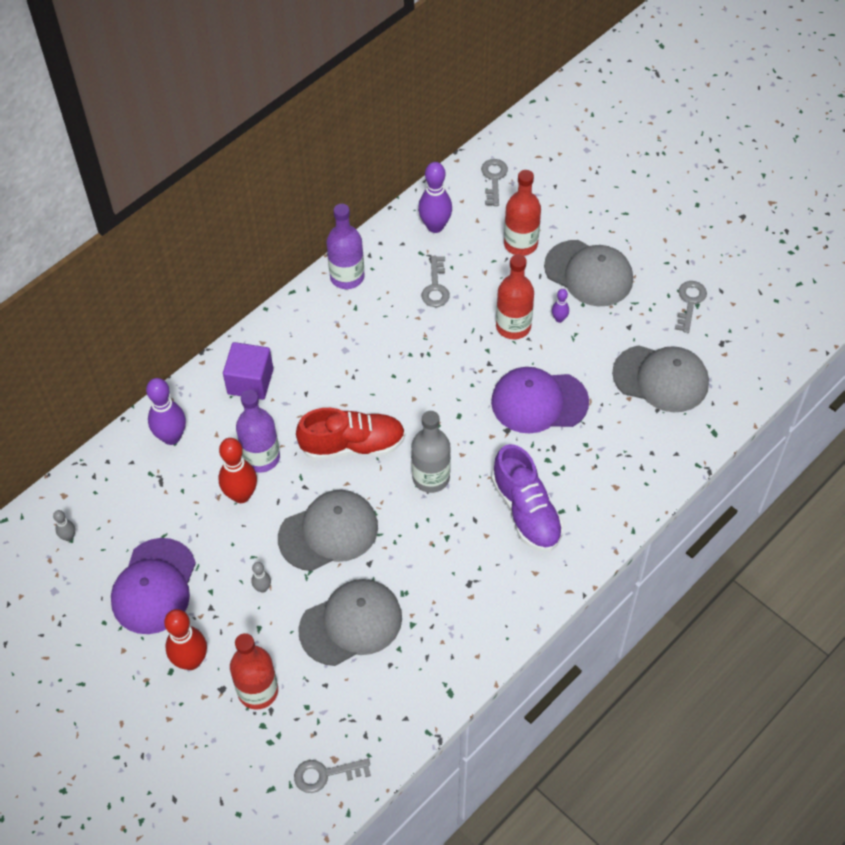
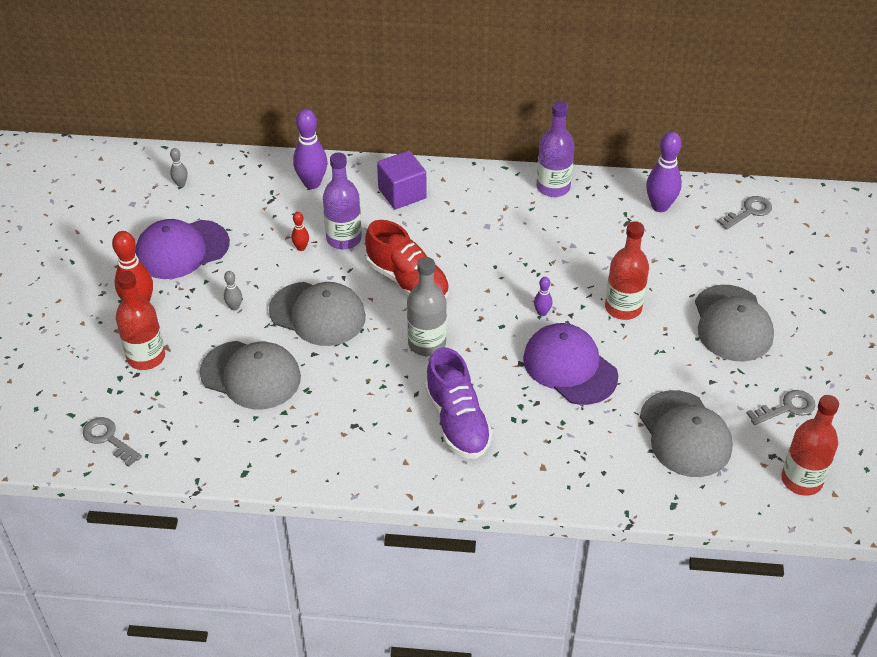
camera: 50 degrees right, 10 degrees down
red bowling pin [219,438,257,503] -> red bowling pin [291,212,309,251], size x0.50
grey key [422,256,450,307] -> none
purple shoe [492,444,564,551] -> purple shoe turned 45 degrees counterclockwise [425,347,493,459]
red bottle [504,170,541,256] -> red bottle moved to [781,395,839,496]
purple bowling pin [552,289,569,323] -> purple bowling pin moved to [534,277,552,316]

